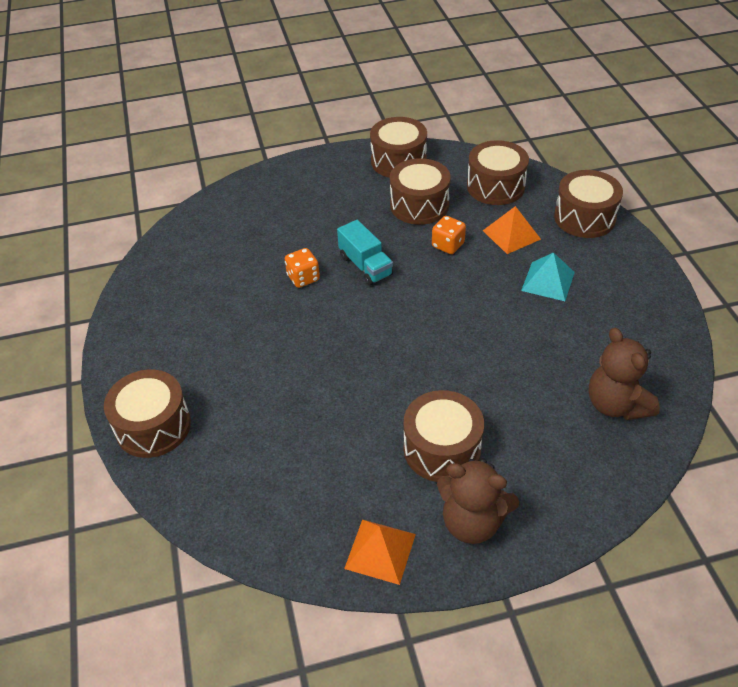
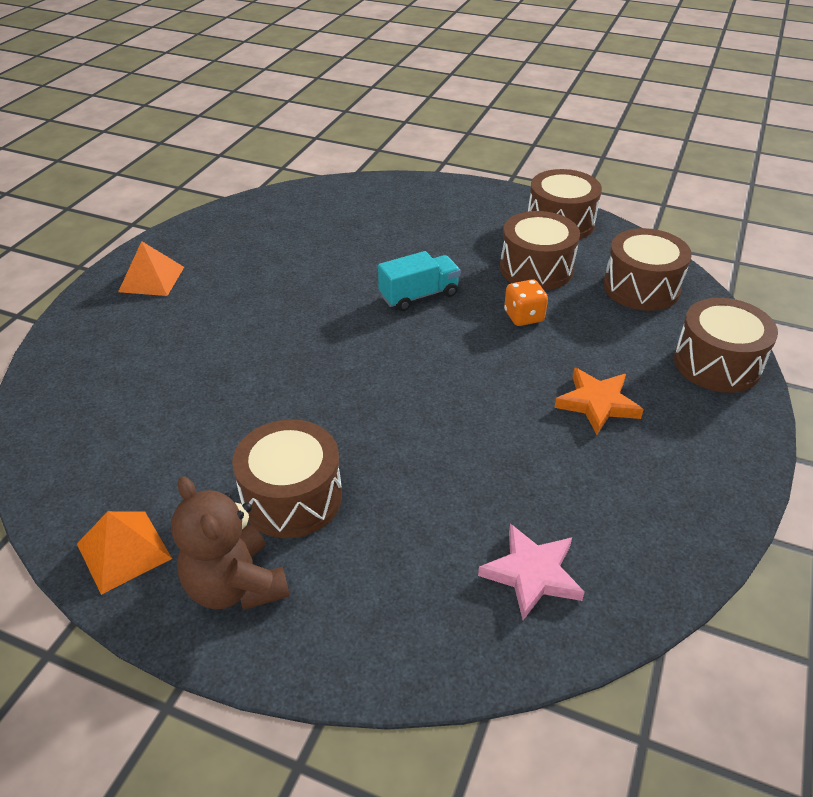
camera: 35 degrees right, 5 degrees down
brown drum [104,370,191,458] -> none
orange dice [285,248,320,288] -> none
turquoise truck [337,220,393,286] -> turquoise truck turned 120 degrees counterclockwise [378,251,460,311]
orange pyramid [483,206,541,254] -> orange pyramid moved to [118,241,184,296]
turquoise pyramid [521,252,575,301] -> orange star [554,368,644,435]
brown teddy bear [588,328,660,420] -> pink star [478,524,585,620]

